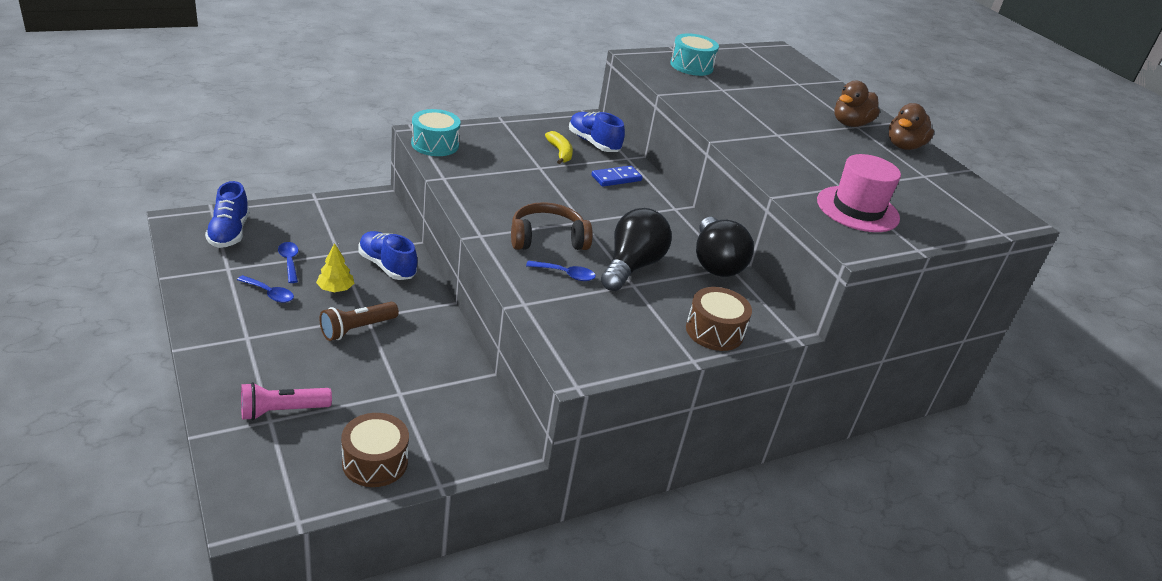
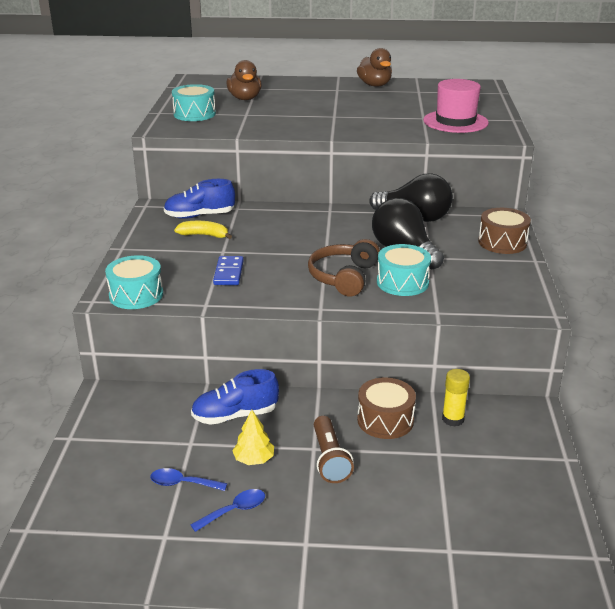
camera: 55 degrees left, 5 degrees down
blue shoe [205,181,250,248] -> none
pink flashlight [241,382,332,420] -> none
brown drum [341,413,409,487] -> brown drum moved to [357,377,416,439]
blue spoon [526,261,596,281] -> turquoise drum [377,244,431,296]
blue domino [592,165,643,187] -> blue domino moved to [213,256,244,285]
brown duck [834,81,880,127] -> brown duck moved to [226,60,262,100]
none -> yellow glue stick [442,369,470,427]

